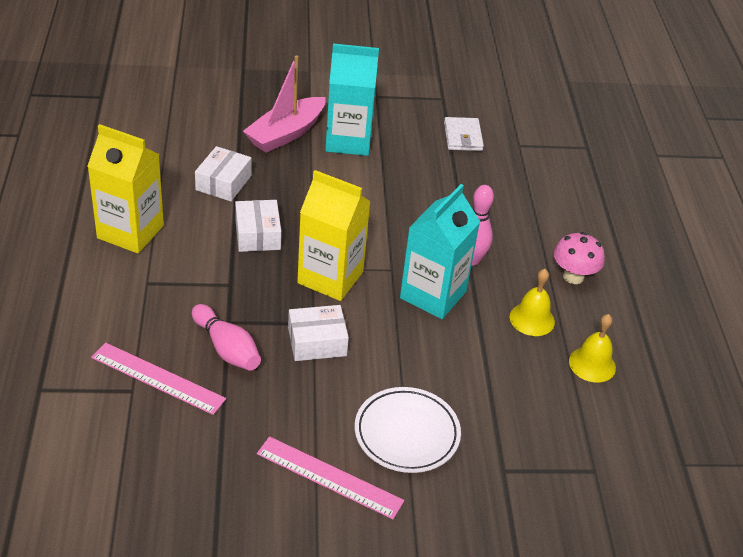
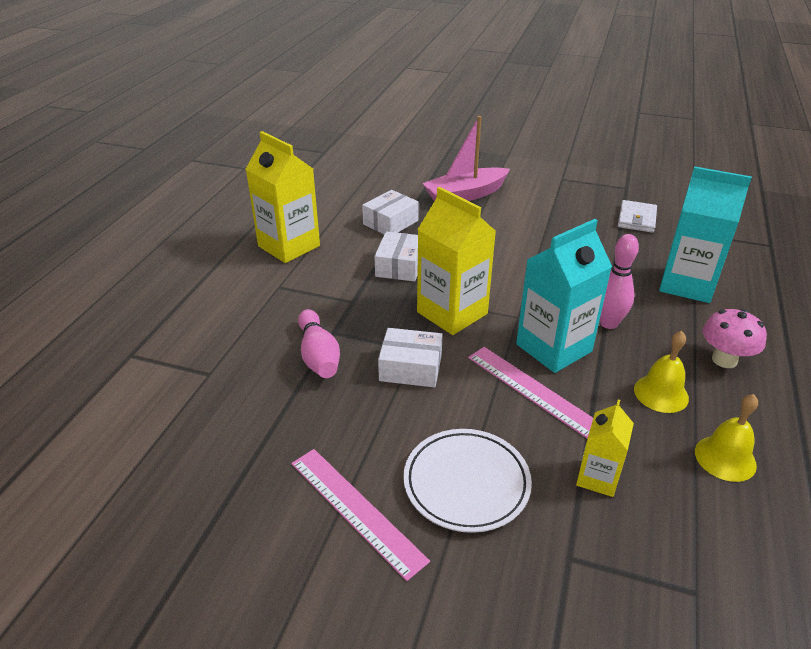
camera: 25 degrees right, 5 degrees down
pink ruler [91,342,226,415] -> pink ruler moved to [468,347,593,438]
turquoise carton [325,44,379,156] -> turquoise carton moved to [659,166,752,303]
none -> yellow carton [576,399,634,497]

